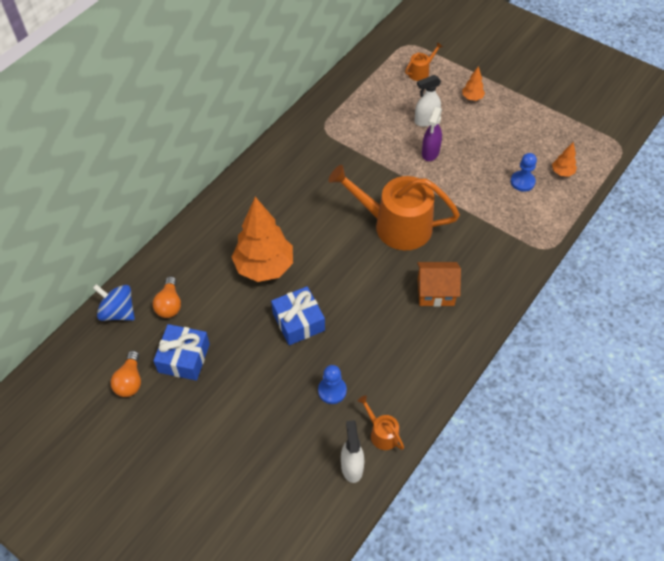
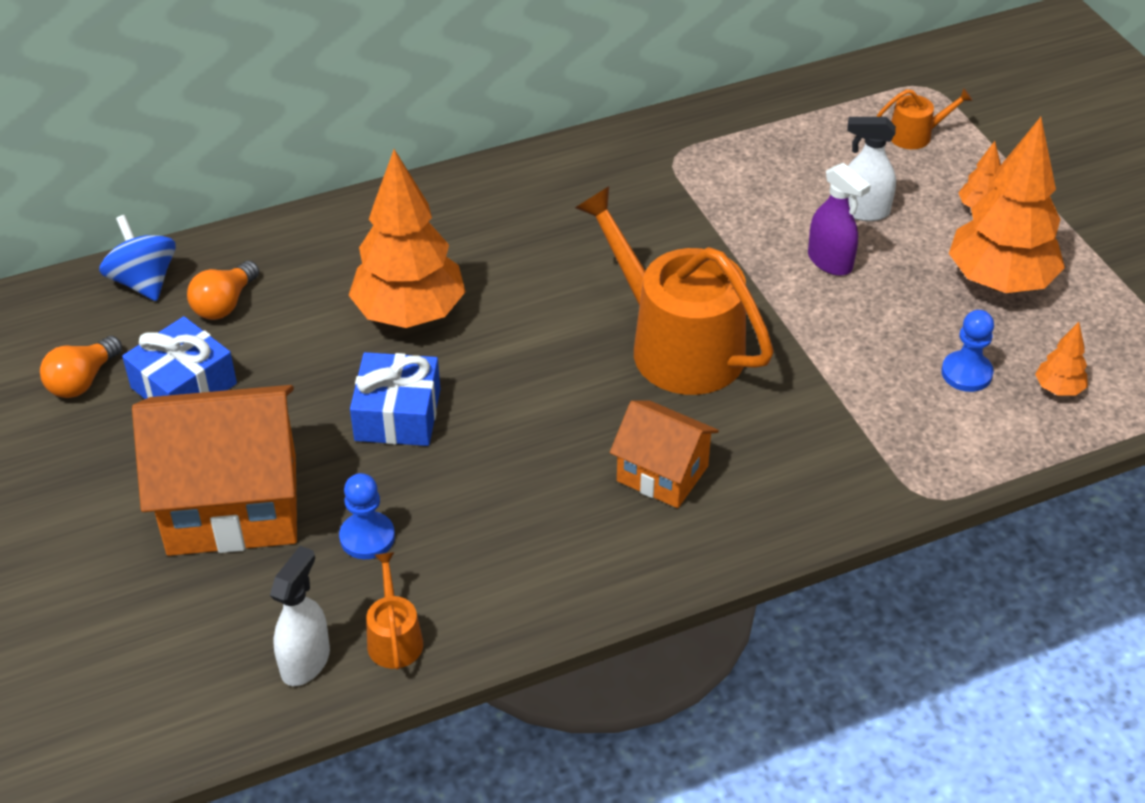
camera: 30 degrees right, 10 degrees down
purple spray bottle [422,107,442,161] -> purple spray bottle turned 90 degrees counterclockwise [808,163,871,276]
none -> orange house [132,385,297,556]
none -> orange tree [949,117,1065,293]

